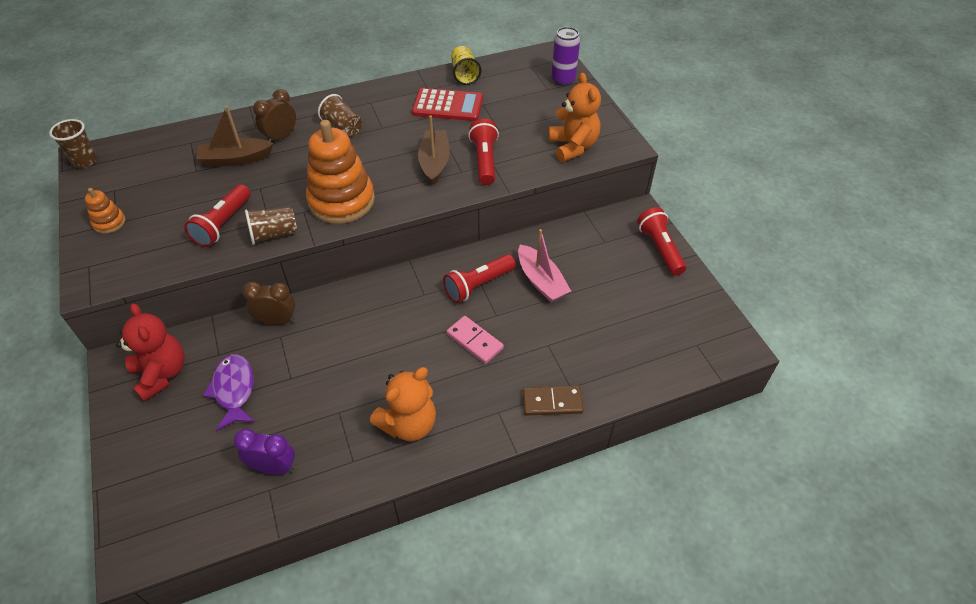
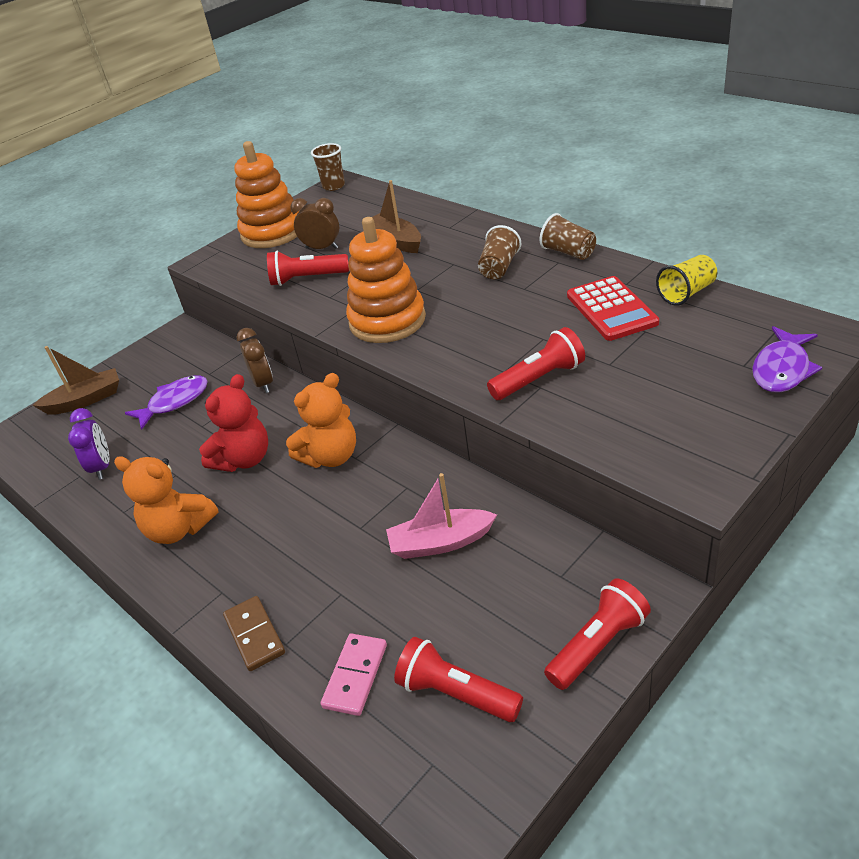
camera: 70 degrees right, 10 degrees down
orange stacking toy [85,188,125,234] -> orange stacking toy [234,141,300,248], size x2.18
red teddy bear [116,303,185,402] -> red teddy bear moved to [199,374,268,472]
brown cup [245,207,297,245] -> brown cup moved to [539,213,596,260]
brown clock [253,89,296,142] -> brown clock moved to [291,198,339,249]
brown boat [418,115,450,185] -> brown boat moved to [32,346,119,415]
red flashlight [443,254,516,303] -> red flashlight moved to [394,637,523,722]
pink domino [447,316,504,364] -> pink domino moved to [321,633,387,716]
pink boat [518,229,571,302] -> pink boat turned 45 degrees clockwise [386,473,497,559]
orange teddy bear [548,73,601,162] -> orange teddy bear moved to [286,373,356,468]
purple can [551,27,580,86] -> purple fish [752,326,822,393]

